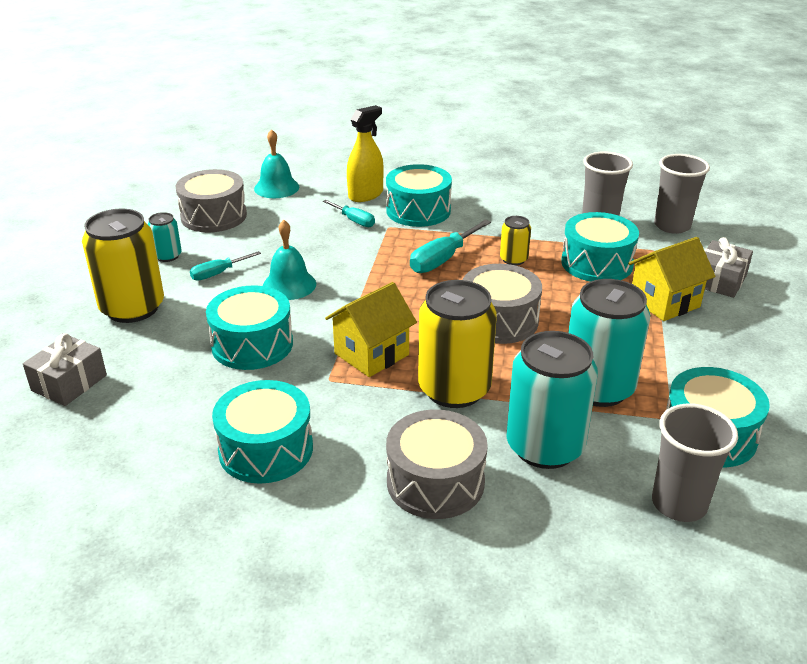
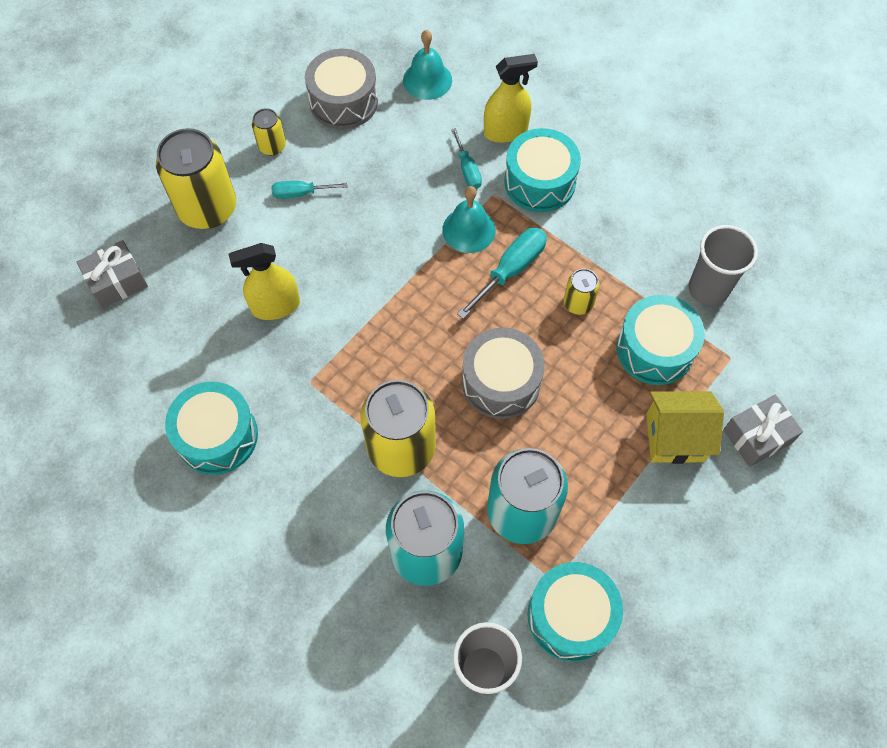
camera: 30 degrees right, 30 degrees up
turquoise can [148,212,182,262] -> yellow can [252,108,286,155]
turquoise drum [206,285,293,370] -> yellow spray bottle [229,243,300,320]
turquoise bell [263,220,316,300] -> turquoise bell moved to [442,186,496,253]
yellow house [325,282,417,377] -> none
grey drum [386,410,488,519] -> none
turquoise screwdriver [410,219,491,273] -> turquoise screwdriver turned 150 degrees clockwise [457,228,547,319]
grey cup [654,154,710,234] -> none

